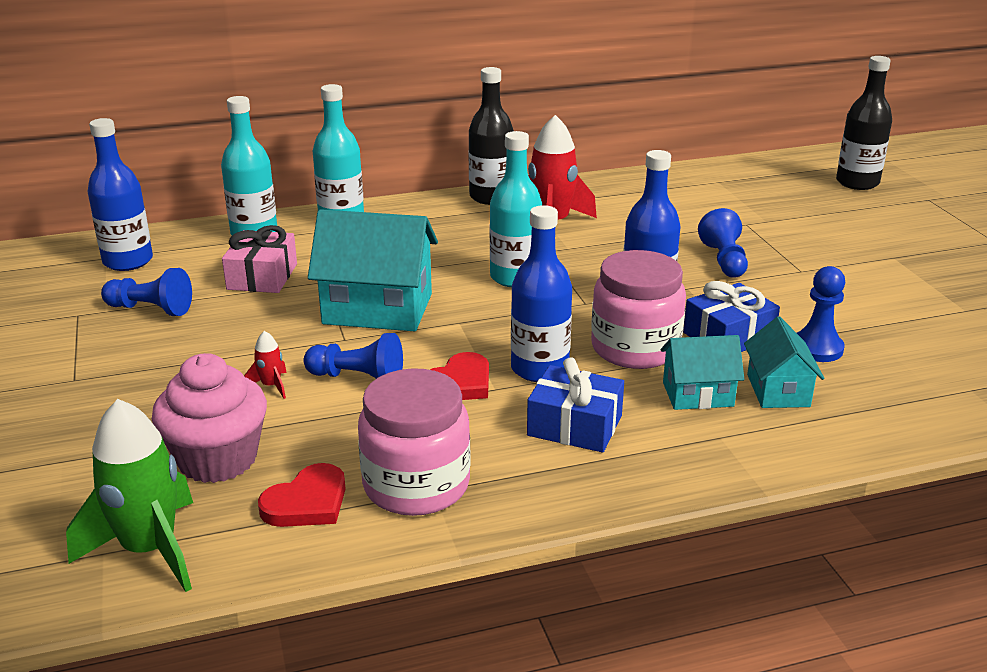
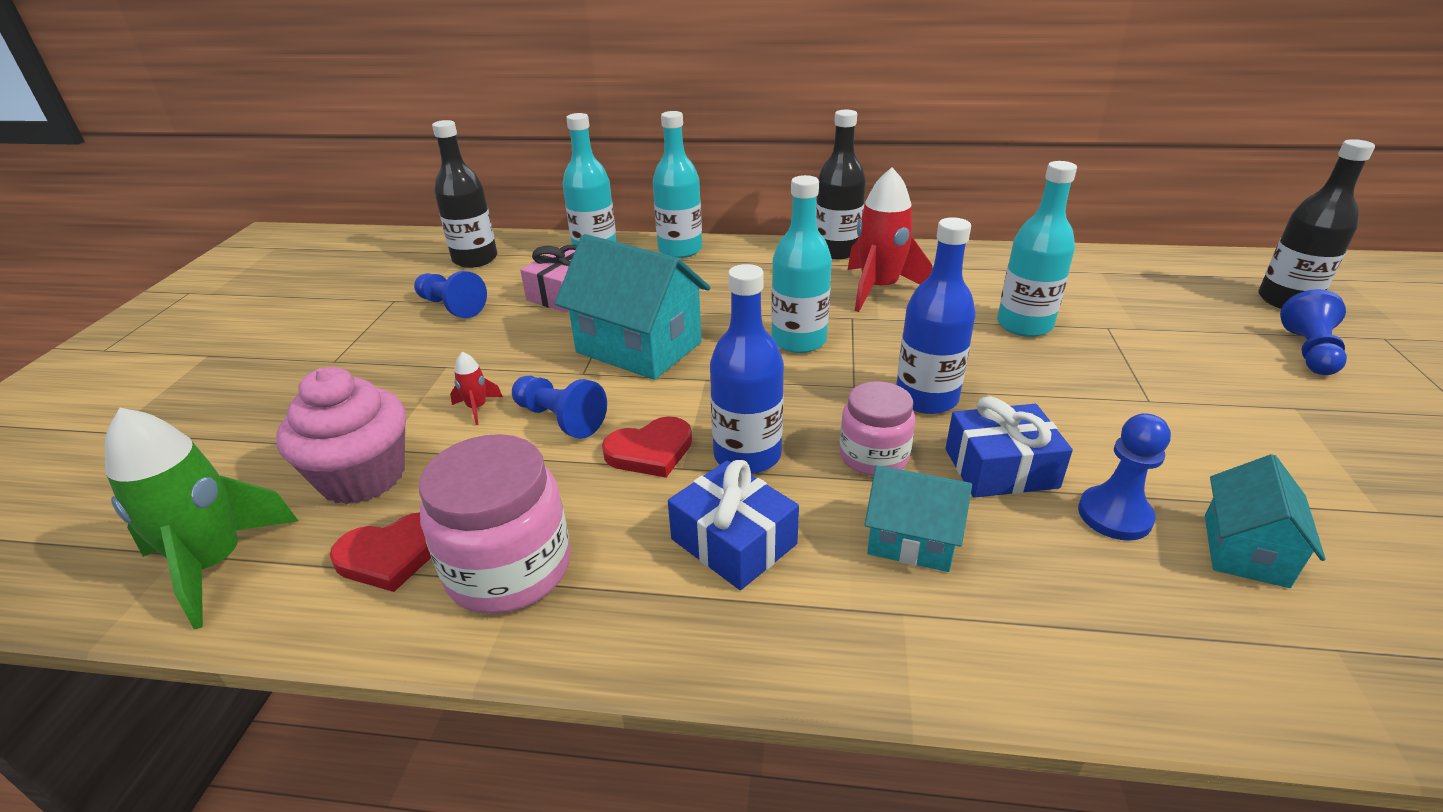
camera: 25 degrees right, 5 degrees up
blue bottle [87,118,153,271] -> black bottle [432,120,497,268]
pink jar [591,250,686,369] -> pink jar [839,381,915,476], size x0.64
blue pawn [698,208,748,278] -> blue pawn moved to [1280,289,1347,375]
turquoise house [744,316,824,408] -> turquoise house moved to [1205,454,1326,588]
none -> turquoise bottle [997,161,1077,337]

